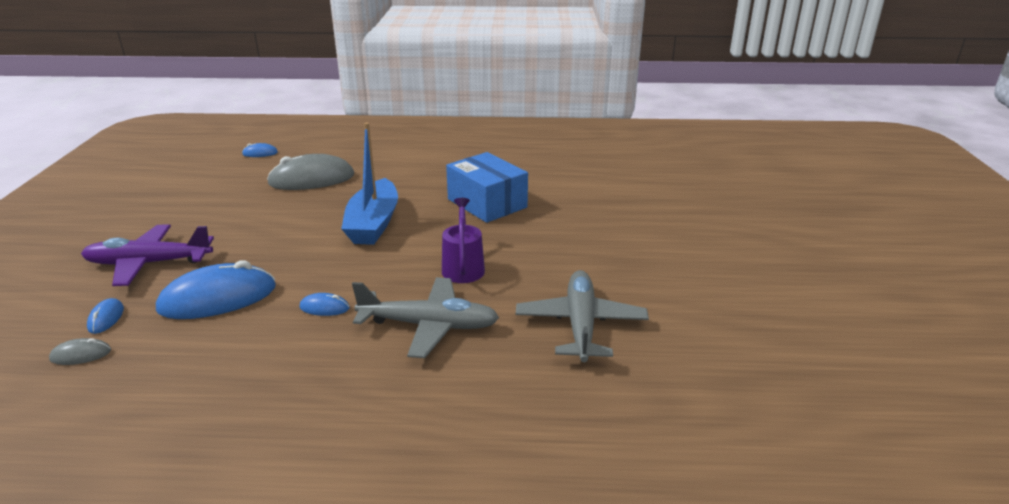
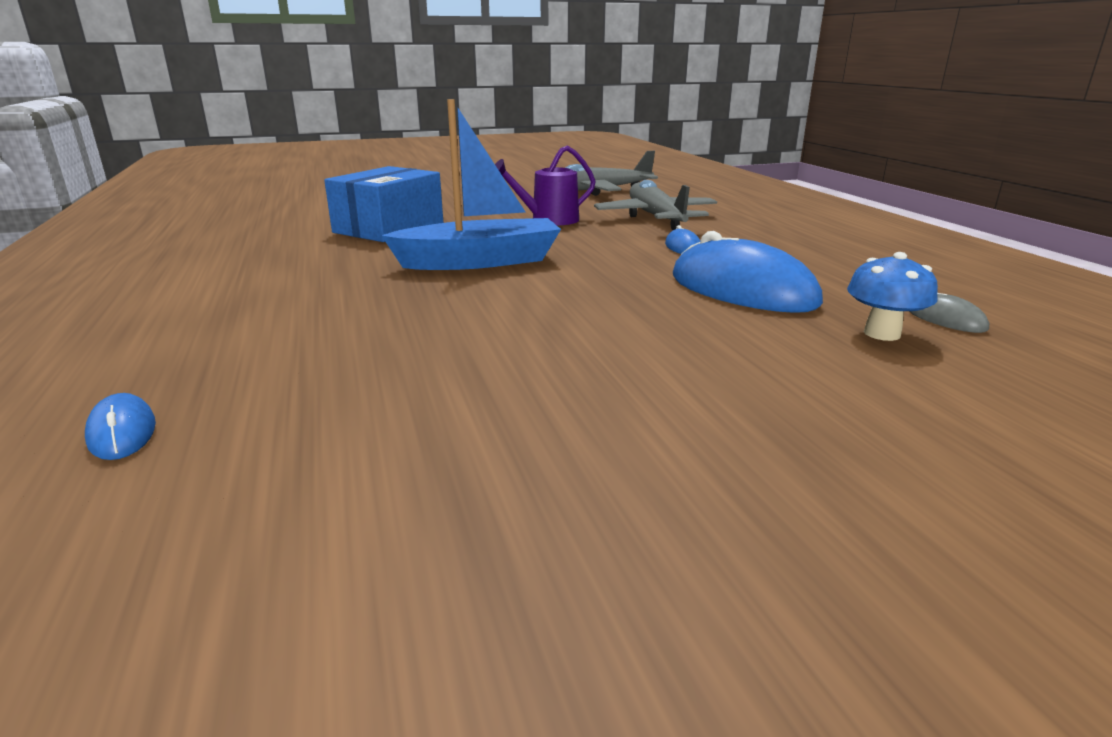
camera: 110 degrees left, 5 degrees down
purple plane [81,224,214,286] -> none
blue mouse [87,298,124,334] -> blue mushroom [847,252,938,341]
grey mouse [267,154,354,190] -> none

